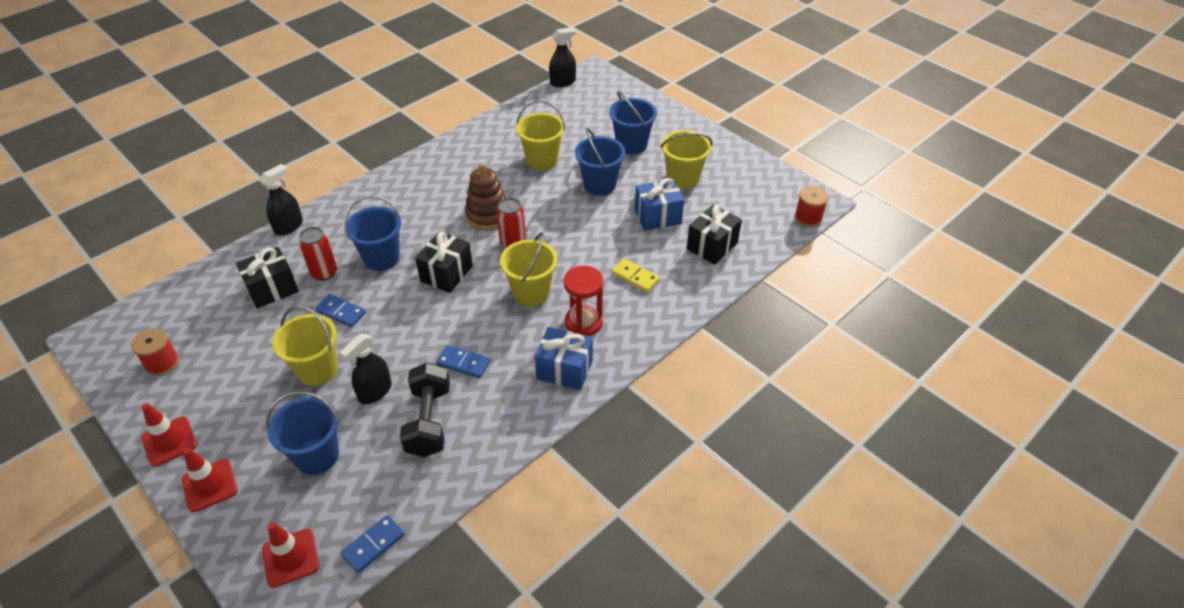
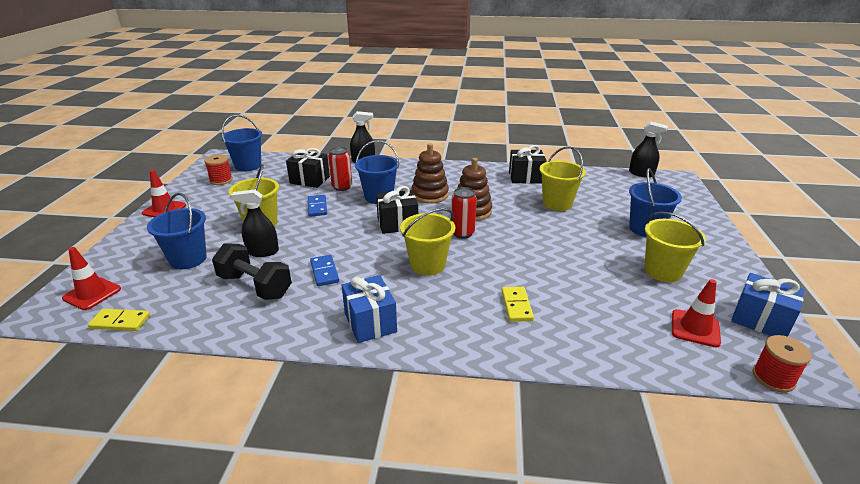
camera: 50 degrees right, 15 degrees down
red traffic cone [182,448,238,512] -> red traffic cone moved to [672,279,721,348]
blue domino [341,515,405,573] -> yellow domino [88,309,150,331]
black dumbbell [400,362,450,457] -> black dumbbell turned 75 degrees clockwise [212,243,292,300]
red hourglass [563,266,604,336] -> none
blue bucket [575,128,625,196] -> blue bucket moved to [221,115,262,171]
blue gift [635,178,684,231] -> blue gift moved to [731,273,804,337]
black gift [687,204,742,264] -> black gift moved to [509,145,547,184]
none -> brown stacking toy [411,143,449,204]

